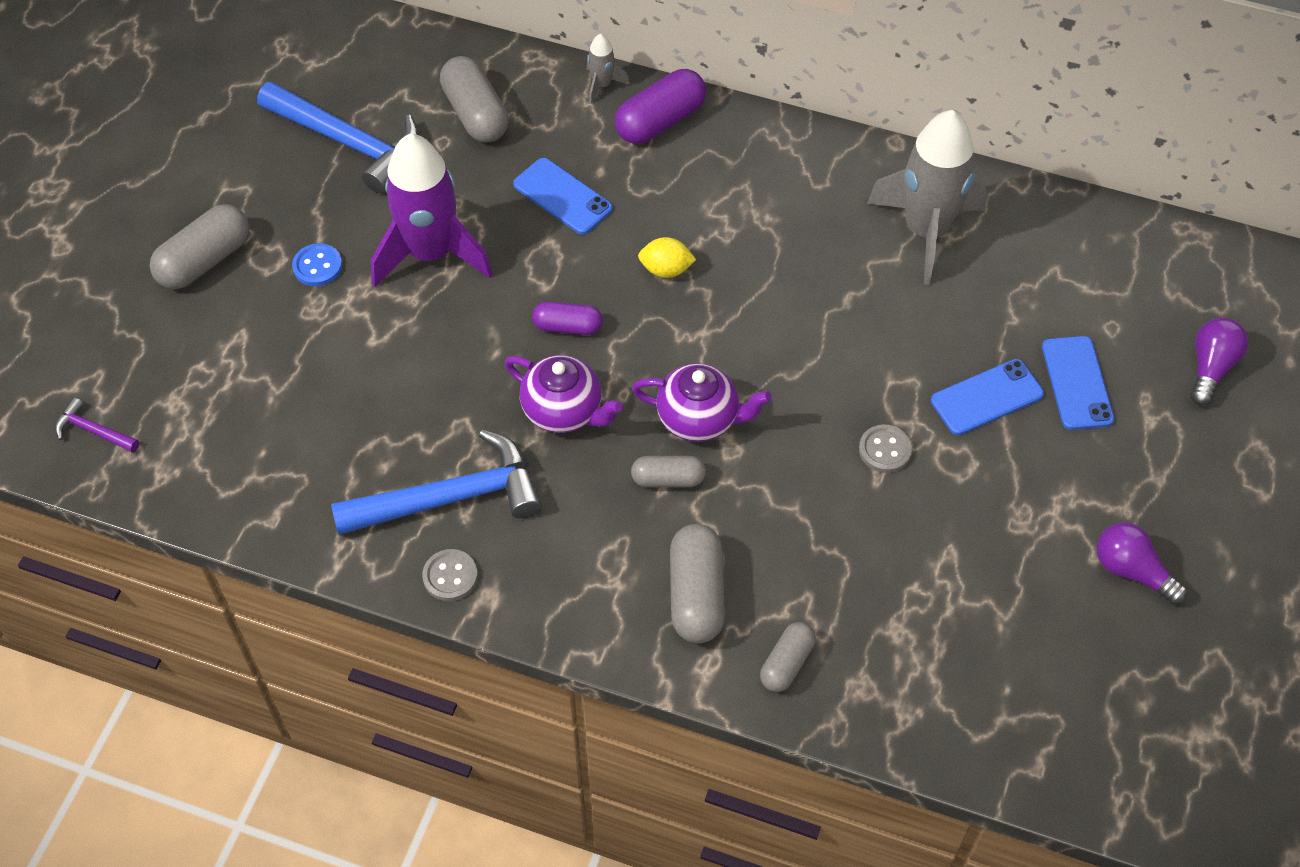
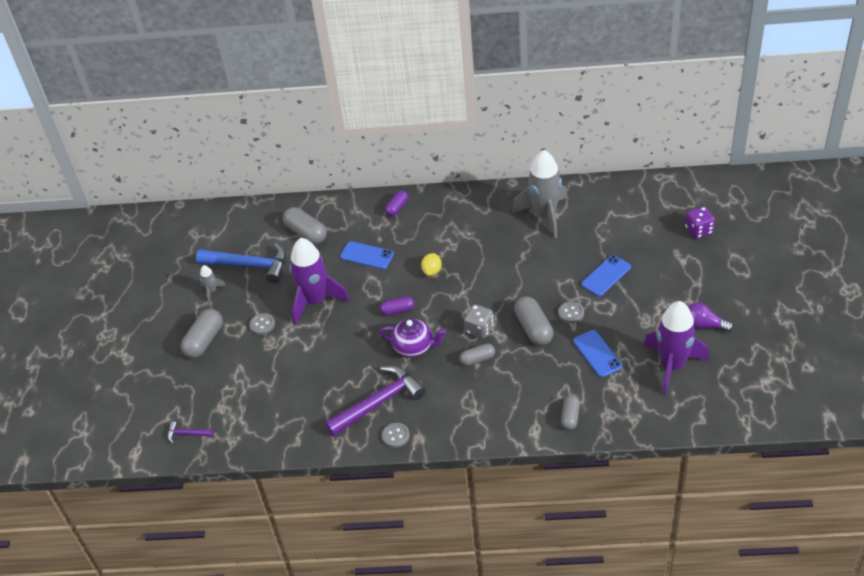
camera: 15 degrees left, 10 degrees down
blue button [292,243,342,286] -> grey button [249,313,275,335]
blue hammer [331,430,542,535] -> purple hammer [325,366,426,436]
grey rocket [587,33,629,104] -> grey rocket moved to [200,265,226,303]
purple capsule [614,69,706,144] -> purple capsule [385,190,409,216], size x0.62
purple teapot [632,363,772,442] -> grey dice [464,304,494,338]
yellow lemon [638,237,696,278] -> yellow lemon turned 60 degrees counterclockwise [421,253,442,276]
grey capsule [670,524,725,643] -> grey capsule moved to [514,296,553,346]
blue phone [1042,336,1114,430] -> blue phone moved to [573,330,622,377]
purple light bulb [1190,317,1248,406] -> purple dice [685,206,715,239]
none -> purple rocket [644,301,709,395]

